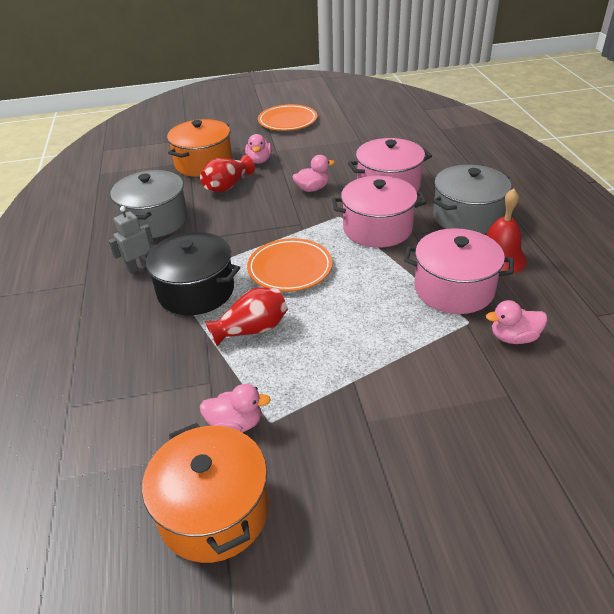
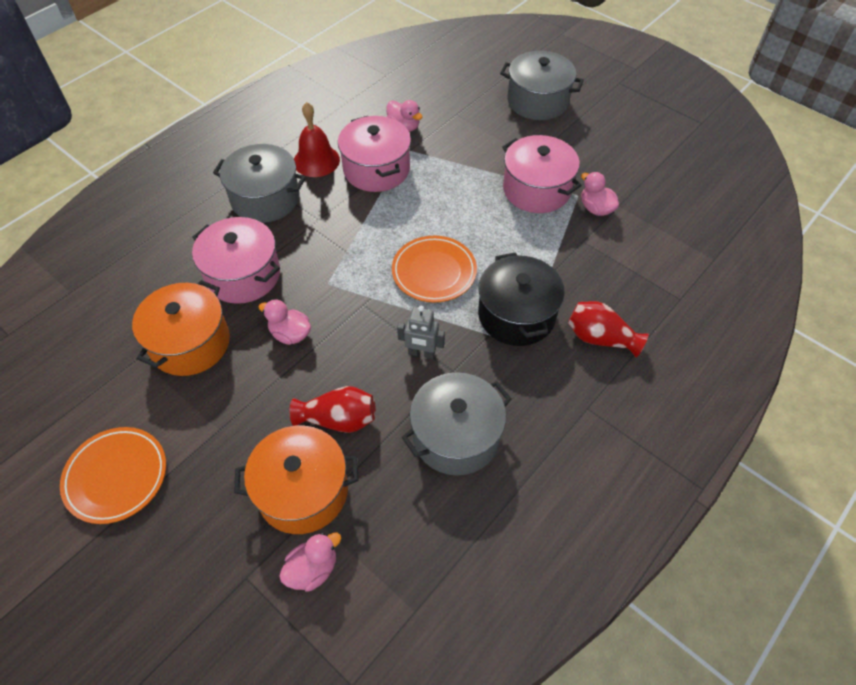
camera: 130 degrees left, 15 degrees up
grey robot [109,206,153,274] -> grey robot moved to [397,306,445,359]
orange pot [142,423,269,563] -> orange pot moved to [132,280,230,376]
red vase [205,287,288,347] -> red vase moved to [568,301,649,357]
pink duck [245,134,272,164] -> pink duck moved to [279,533,341,592]
pink pot [332,176,427,248] -> pink pot moved to [502,135,582,213]
none -> grey pot [500,51,584,120]

